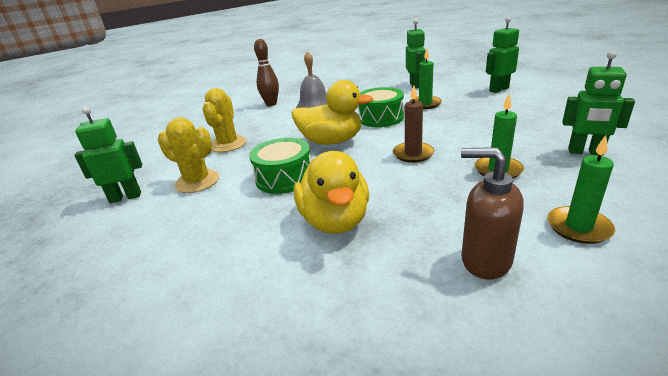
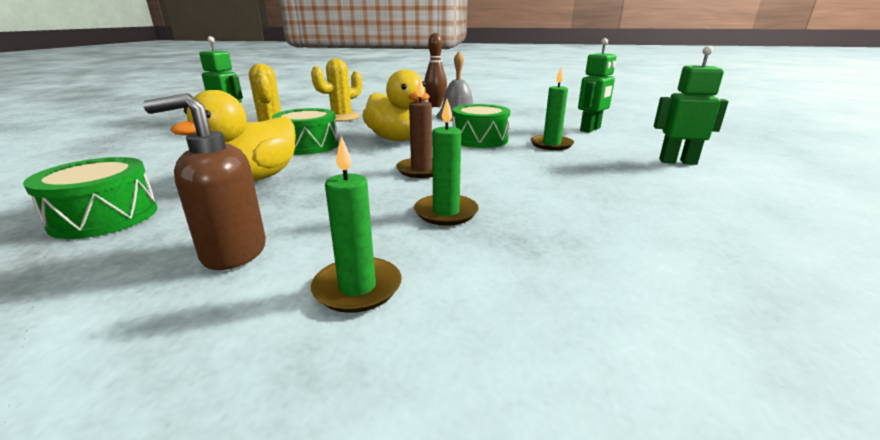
camera: 40 degrees right, 5 degrees down
brown soap dispenser [461,147,524,280] -> brown soap dispenser turned 75 degrees counterclockwise [143,93,266,270]
green robot [562,51,635,155] -> none
none -> green drum [23,157,158,239]

